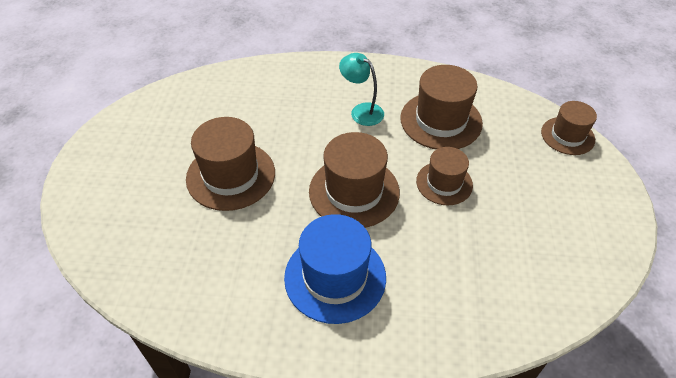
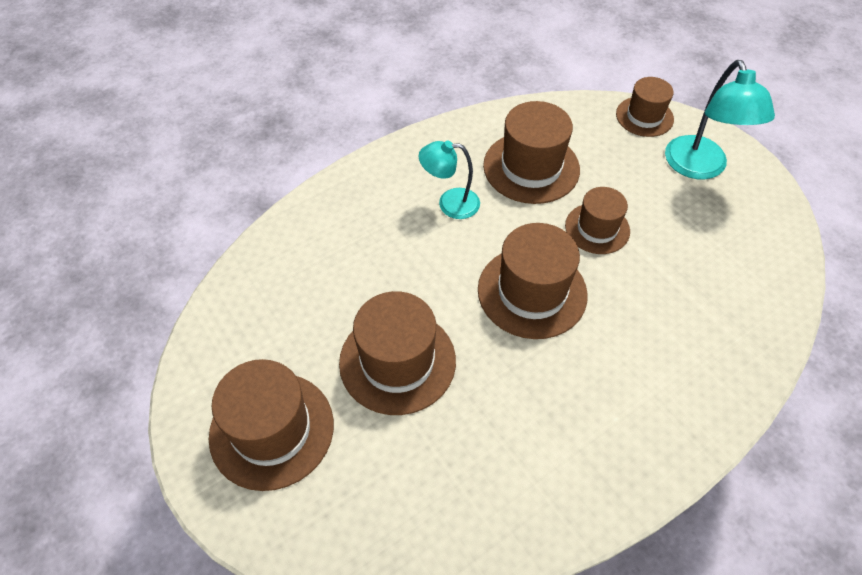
camera: 40 degrees left, 5 degrees up
blue hat [284,214,386,324] -> none
none -> brown hat [209,359,334,491]
none -> turquoise lamp [665,60,775,179]

